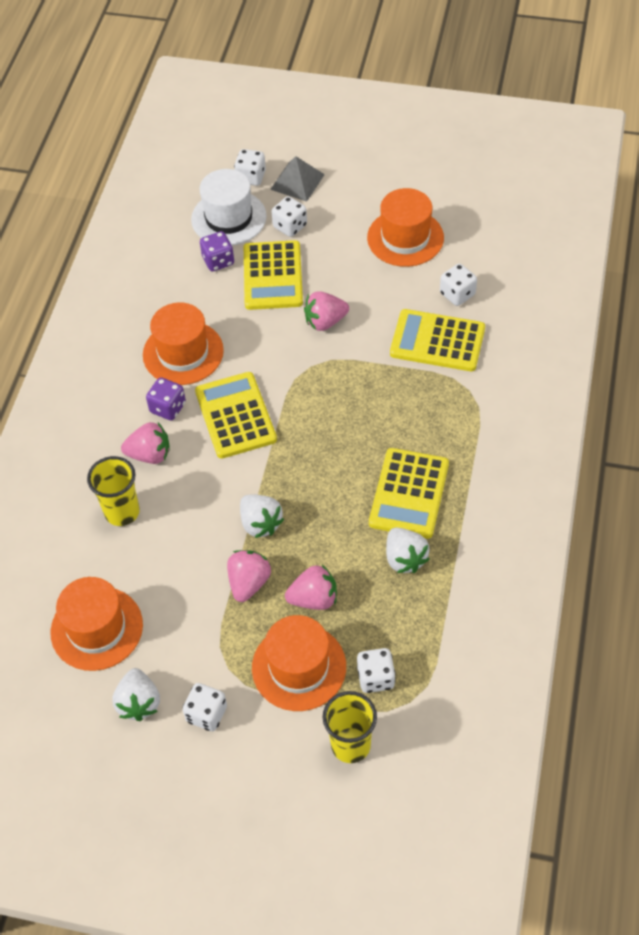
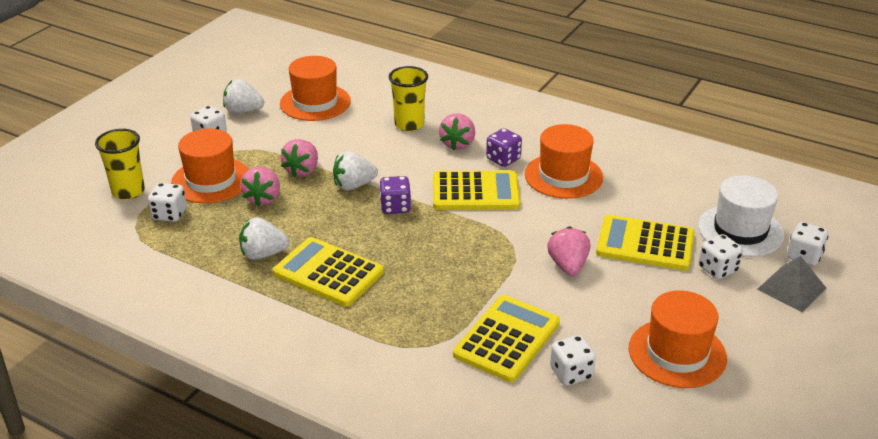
camera: 105 degrees right, 20 degrees down
purple dice [200,231,234,272] -> purple dice moved to [379,176,411,214]
pink strawberry [227,550,271,602] -> pink strawberry turned 75 degrees clockwise [281,139,318,177]

